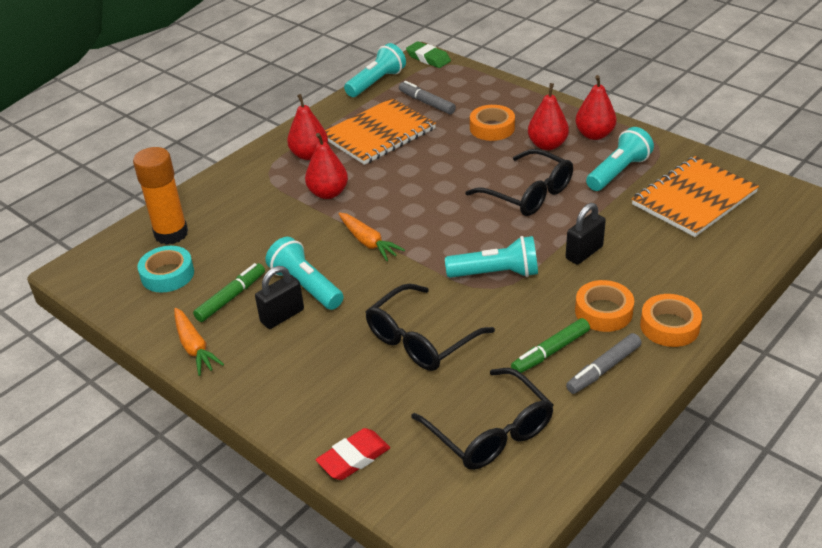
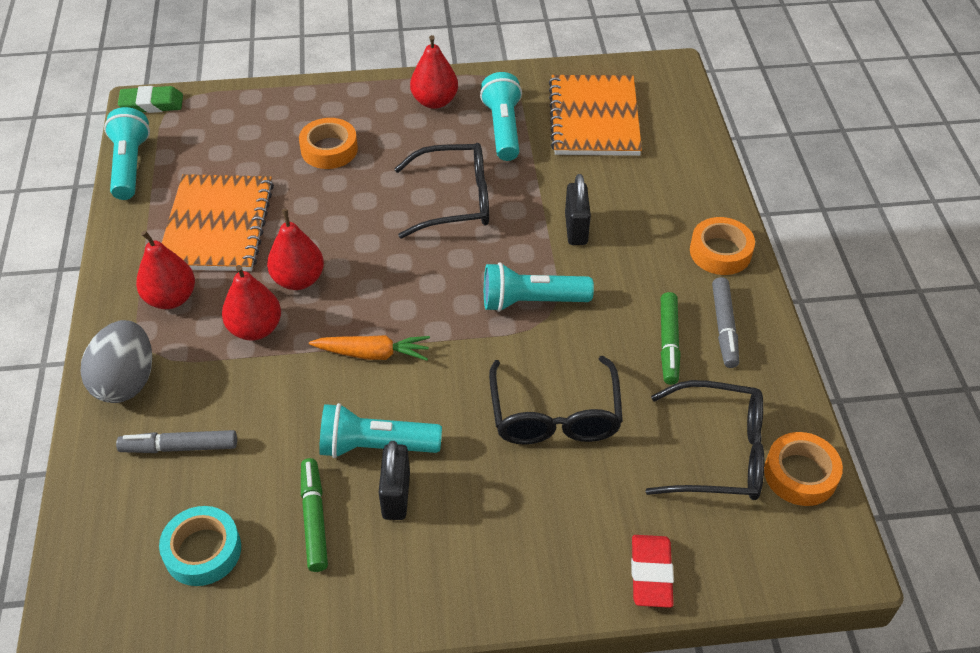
camera: 50 degrees left, 10 degrees up
orange glue stick [133,147,188,245] -> none
orange carrot [174,308,224,376] -> none
grey marker [399,81,456,114] -> grey marker moved to [116,430,237,453]
turquoise flashlight [445,236,538,278] -> turquoise flashlight turned 135 degrees counterclockwise [484,262,594,312]
red pear [528,83,569,150] -> red pear moved to [267,209,324,290]
orange tape [575,280,634,332] -> orange tape moved to [764,432,843,506]
none -> grey egg [81,320,152,403]

